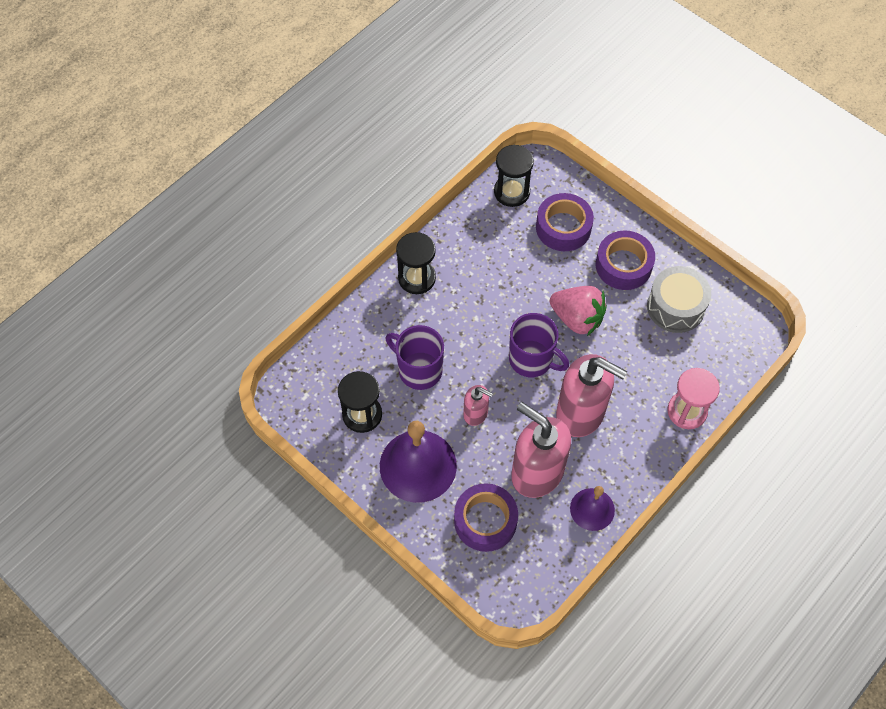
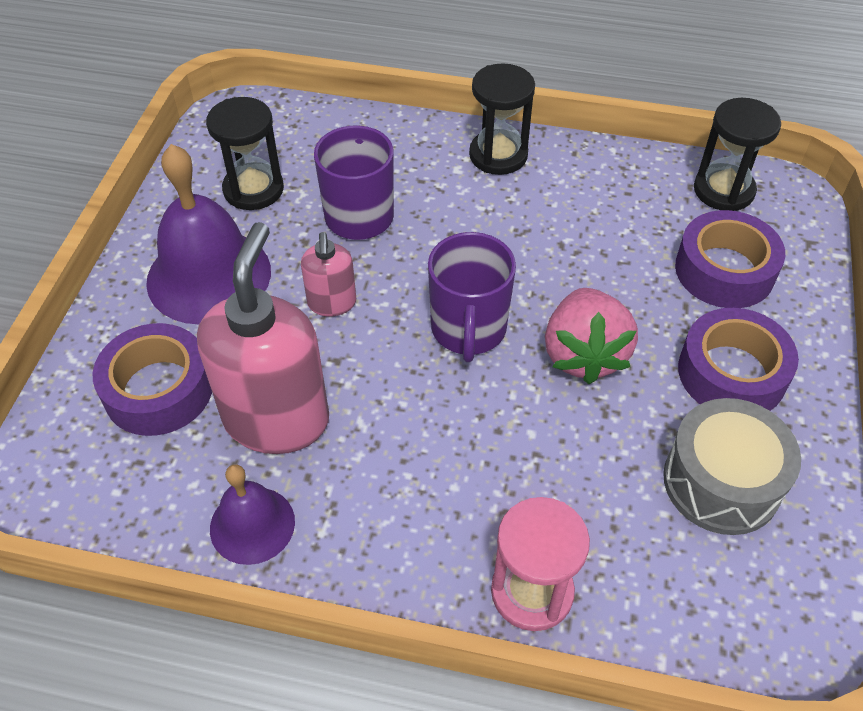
camera: 60 degrees right, 10 degrees down
pink soap dispenser [556,354,627,437] -> none

